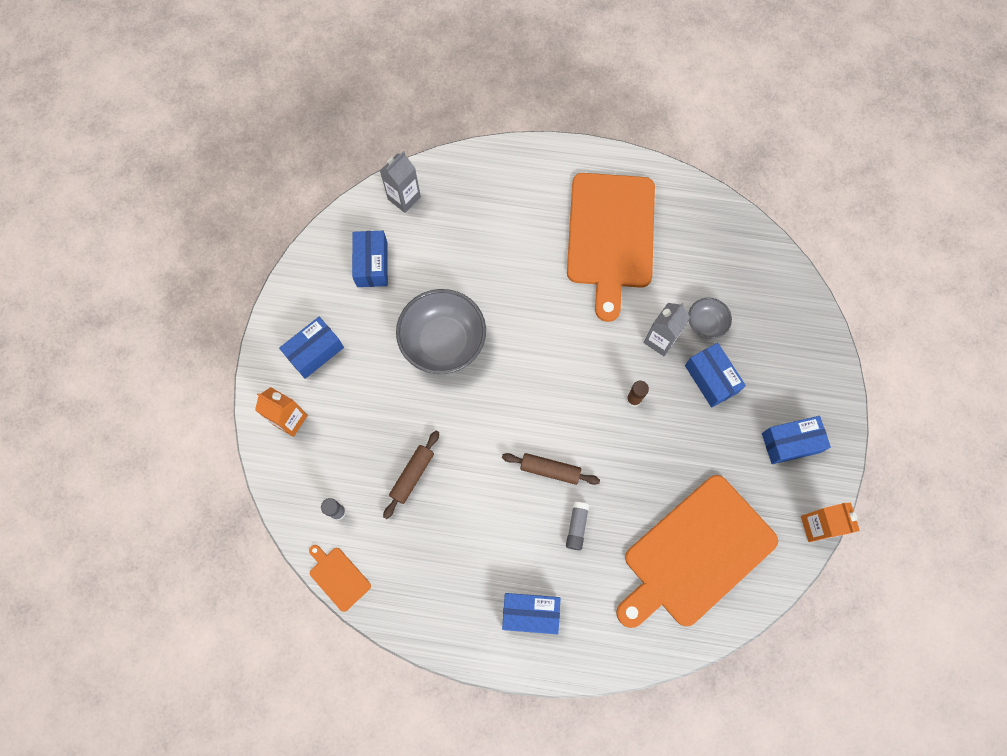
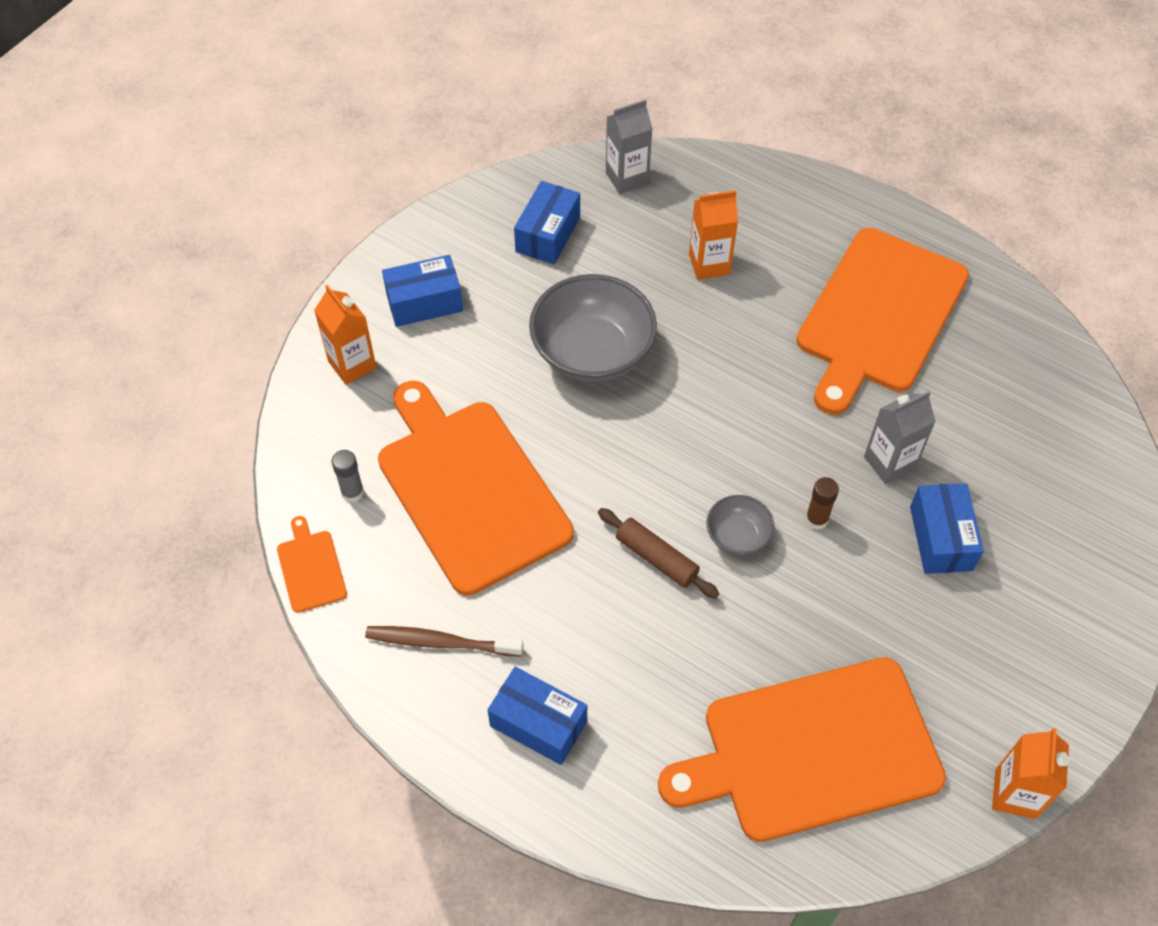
camera: 25 degrees right, 15 degrees down
brown rolling pin [383,431,439,519] -> orange cutting board [378,381,574,596]
grey glue stick [566,502,589,550] -> none
grey bowl [688,298,732,339] -> grey bowl moved to [707,495,775,556]
blue box [762,416,831,464] -> none
none -> brown toothbrush [365,626,524,657]
none -> orange carton [689,190,738,280]

